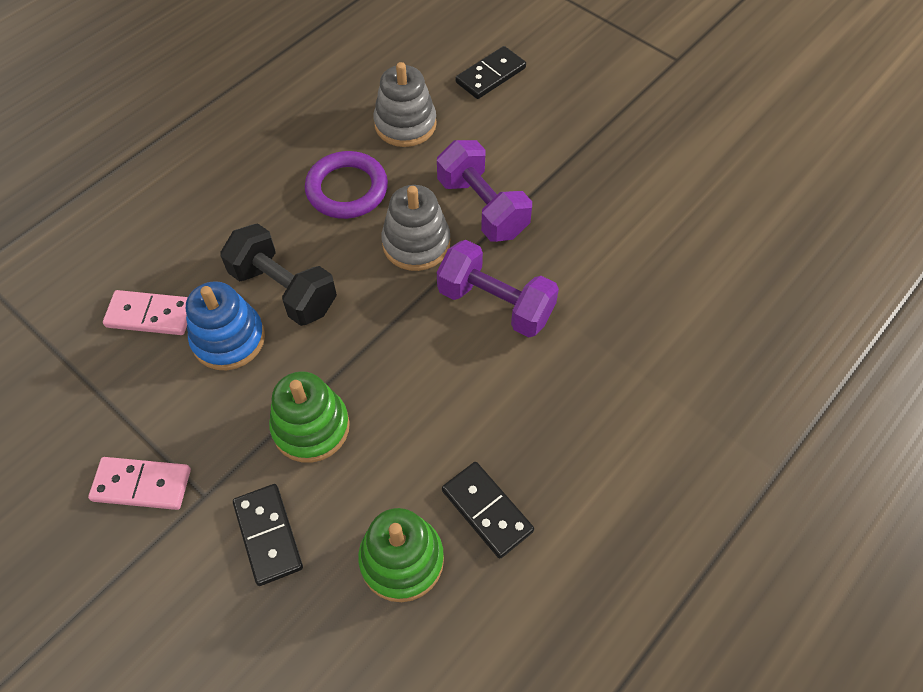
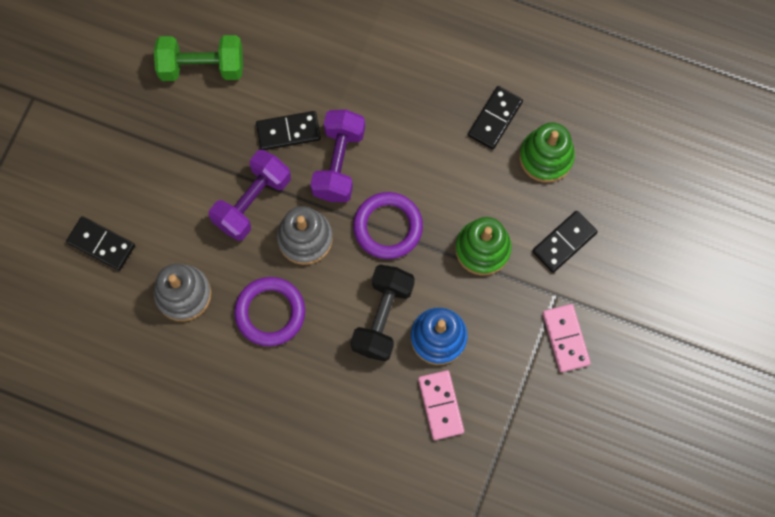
camera: 110 degrees left, 15 degrees up
none -> green dumbbell [154,35,243,81]
none -> black domino [256,111,321,150]
none -> purple ring [353,192,423,259]

